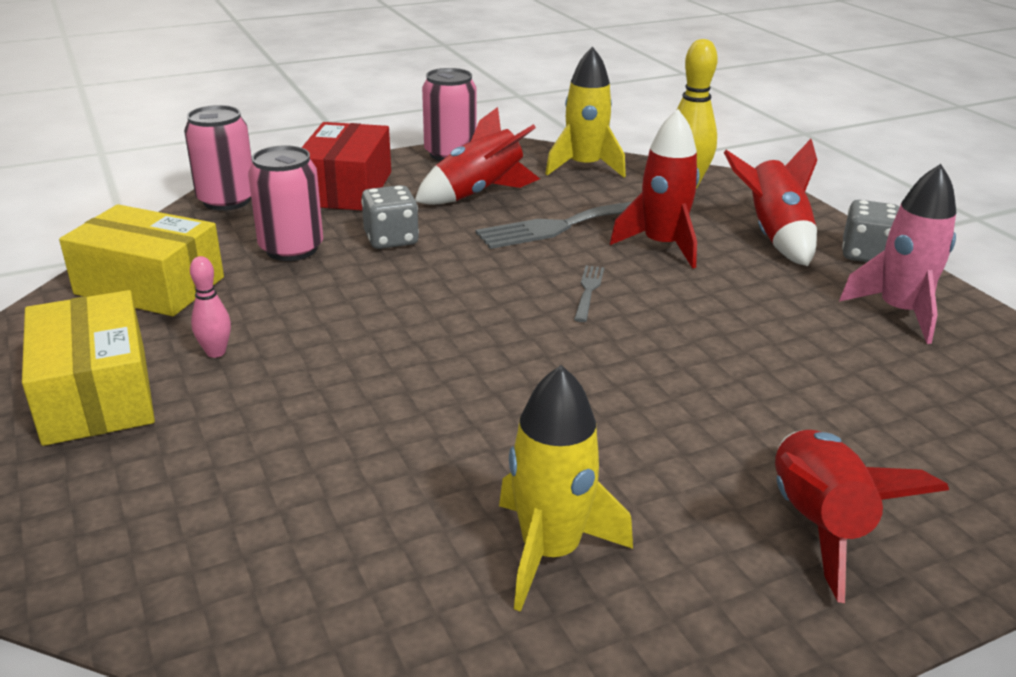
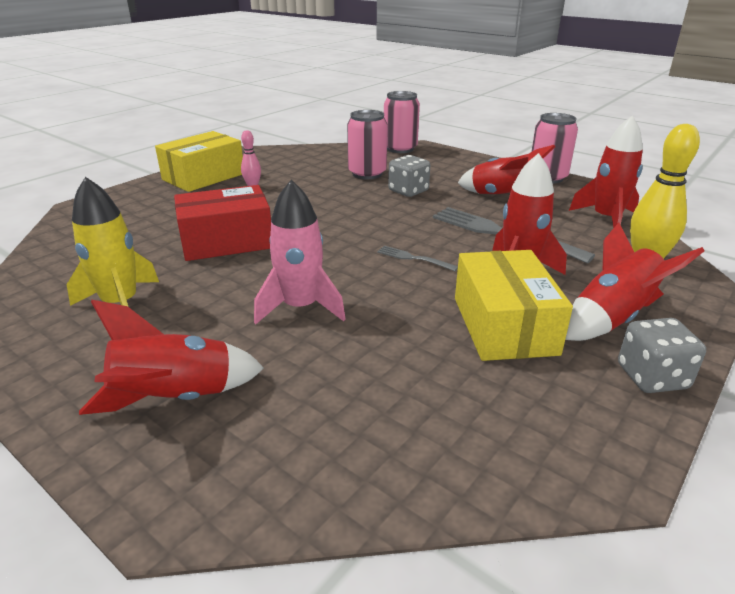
camera: 65 degrees right, 0 degrees up
yellow box [59,204,224,316] -> yellow box moved to [455,250,573,361]
red box [301,122,391,210] -> red box moved to [174,185,271,261]
yellow rocket [545,47,626,177] -> red rocket [569,116,643,228]
grey fork [574,265,604,322] -> grey fork turned 135 degrees counterclockwise [377,246,458,271]
pink rocket [839,164,956,344] -> pink rocket moved to [254,180,346,324]

